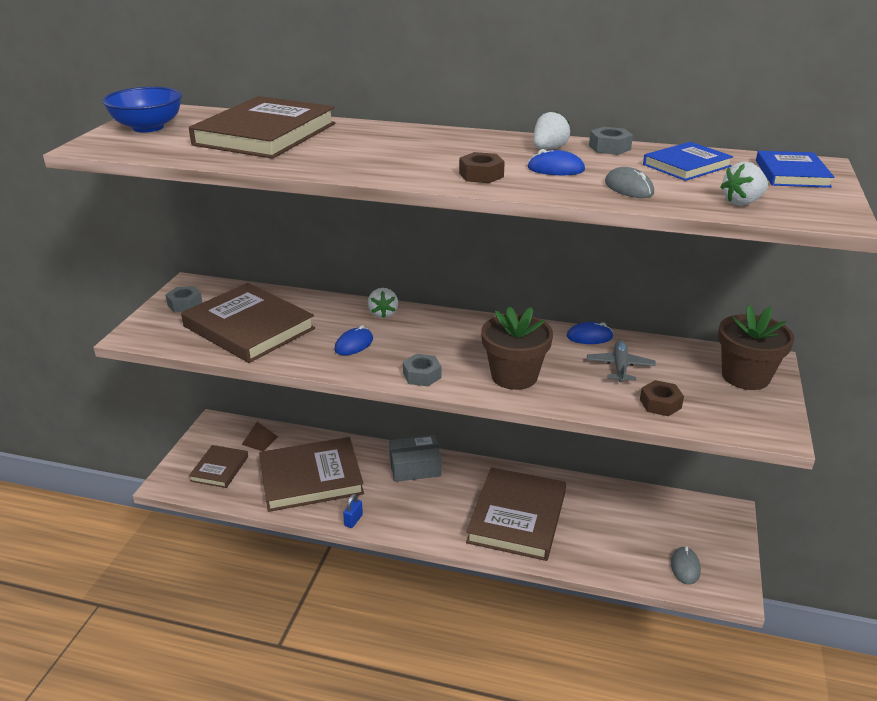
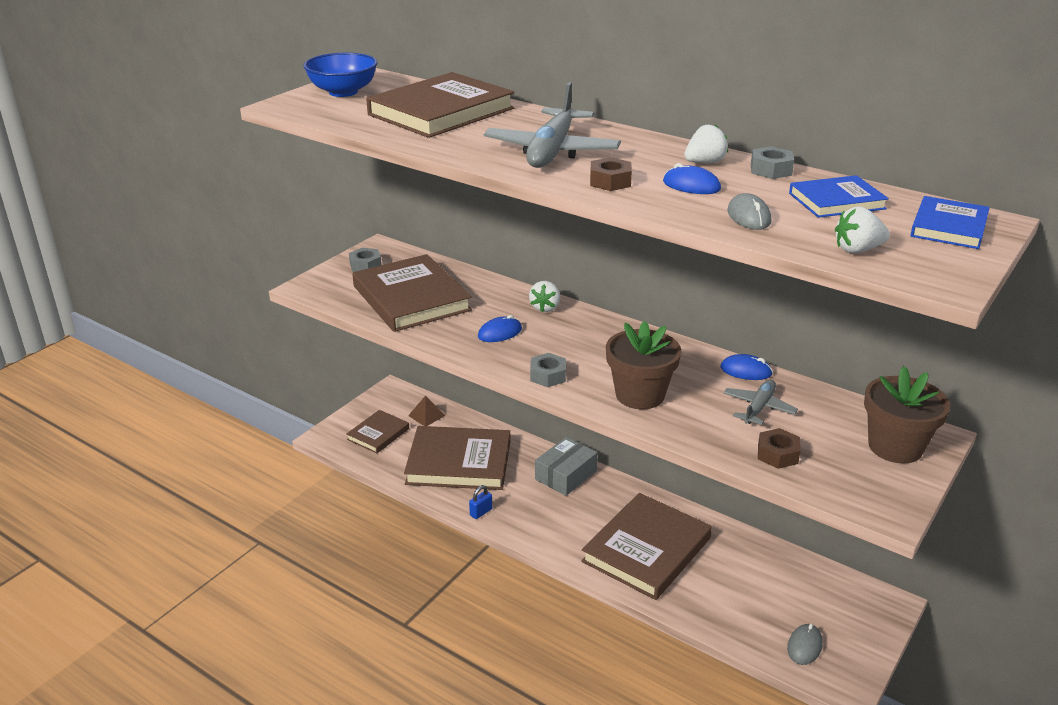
camera: 20 degrees right, 0 degrees up
grey box [389,435,442,482] -> grey box turned 60 degrees counterclockwise [535,437,597,496]
none -> grey plane [484,82,621,168]

